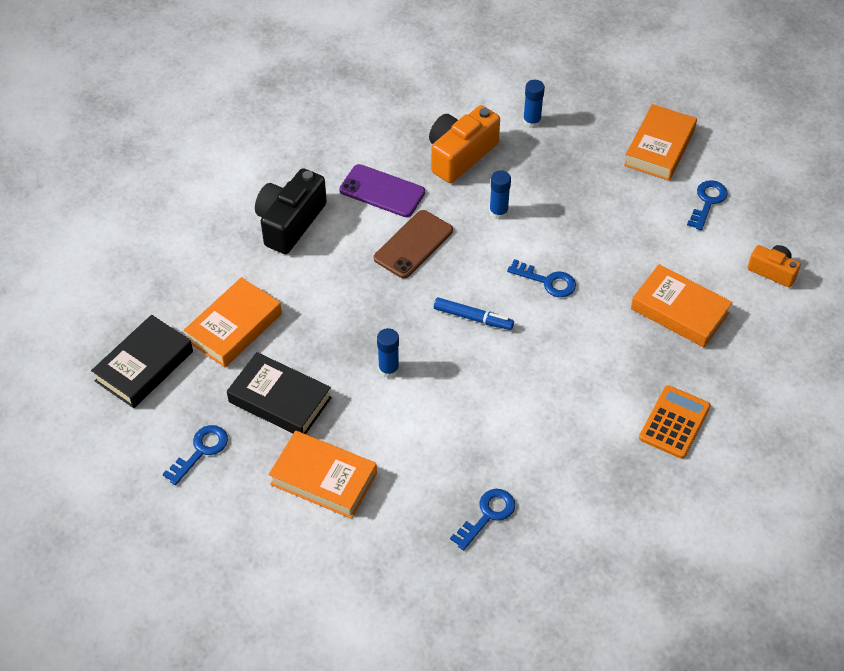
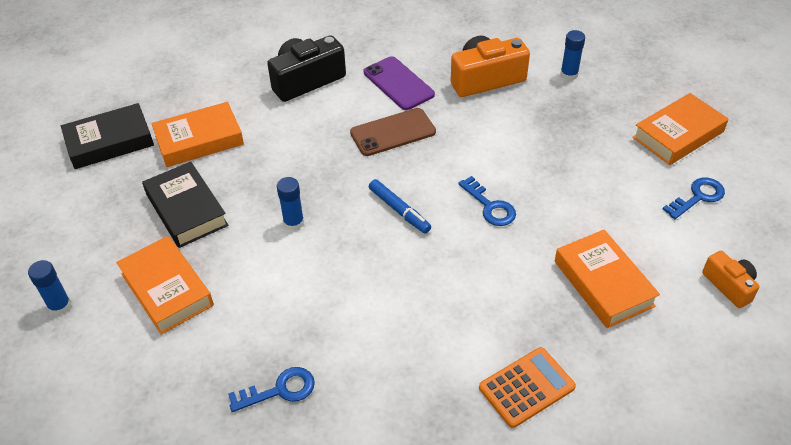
camera: 30 degrees right, 5 degrees down
blue key [163,425,228,485] -> none
blue glue stick [489,170,511,219] -> blue glue stick moved to [28,260,72,315]

